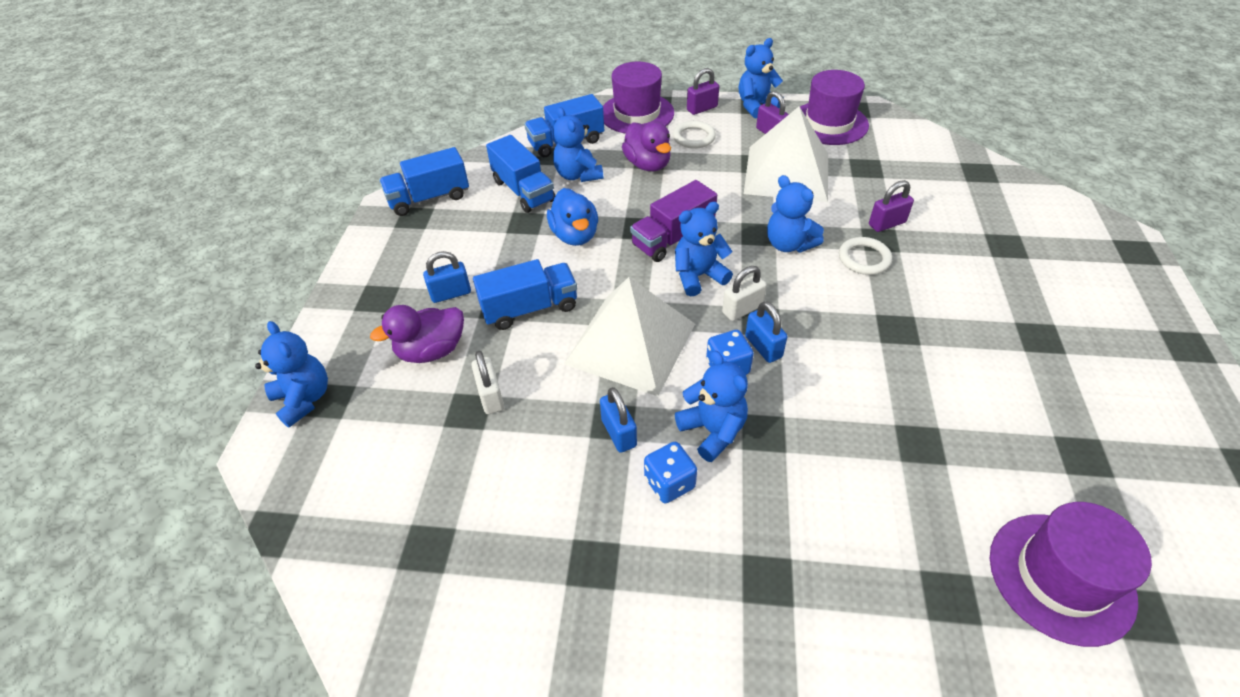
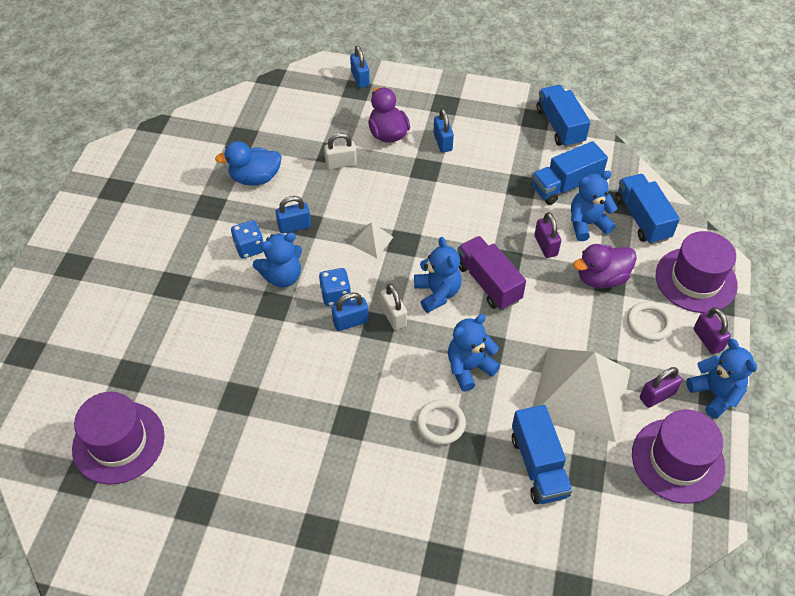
camera: 95 degrees right, 5 degrees up
blue teddy bear [255,321,328,427] -> blue padlock [350,46,370,88]
blue truck [473,259,577,330] -> blue truck moved to [512,405,573,504]
blue duck [547,188,598,246] -> blue duck moved to [215,141,282,186]
white pyramid [564,277,695,396] -> white pyramid [351,222,393,258], size x0.41
purple padlock [869,180,914,232] -> purple padlock moved to [534,213,561,258]

